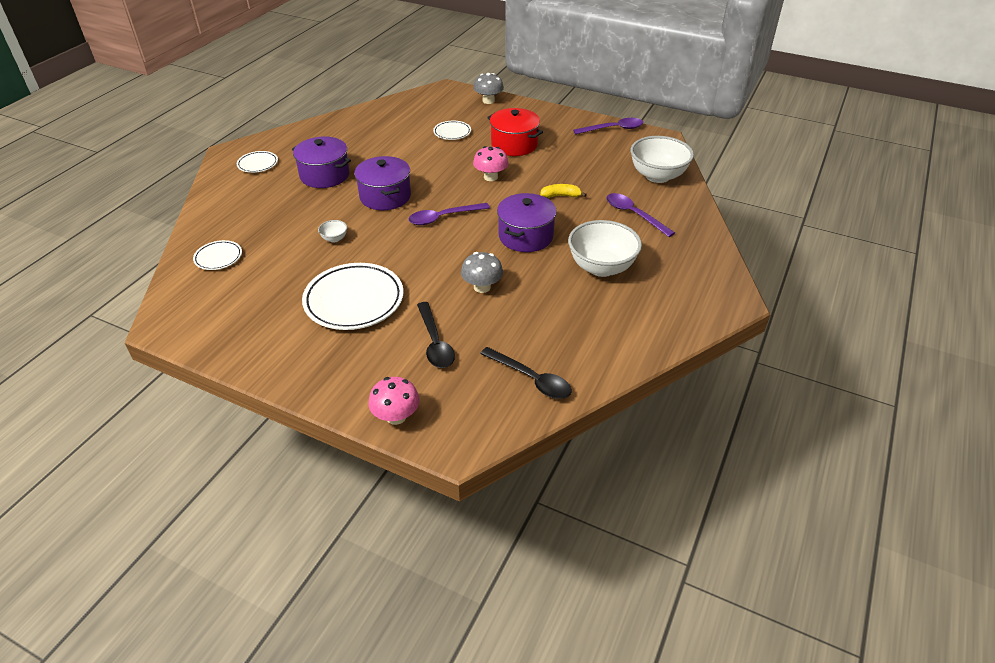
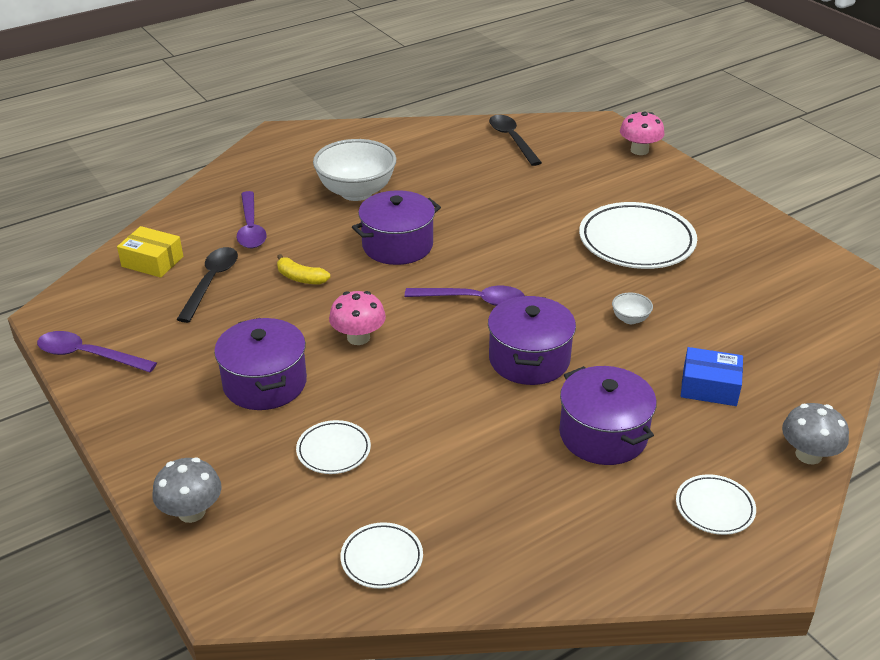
camera: 150 degrees left, 5 degrees down
white plate [193,240,242,270] -> white plate moved to [340,522,423,589]
black spoon [417,302,455,368] -> black spoon moved to [176,247,238,323]
grey mushroom [461,252,503,293] -> grey mushroom moved to [782,403,849,465]
red pot [487,108,543,156] -> purple pot [214,318,307,410]
white bowl [631,136,694,183] -> yellow box [117,226,183,278]
none -> blue box [681,347,743,406]

